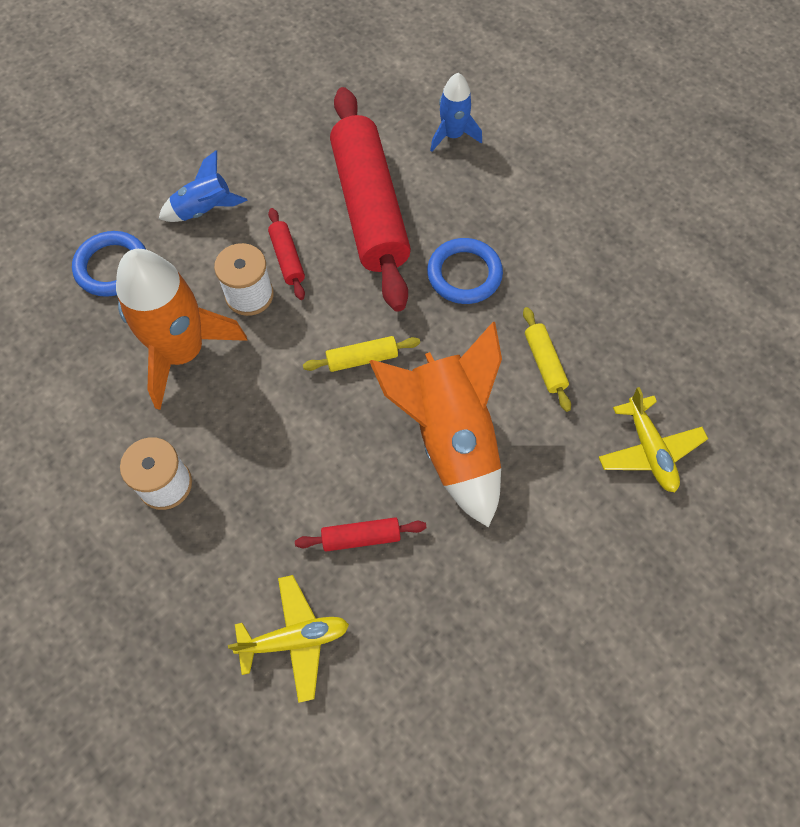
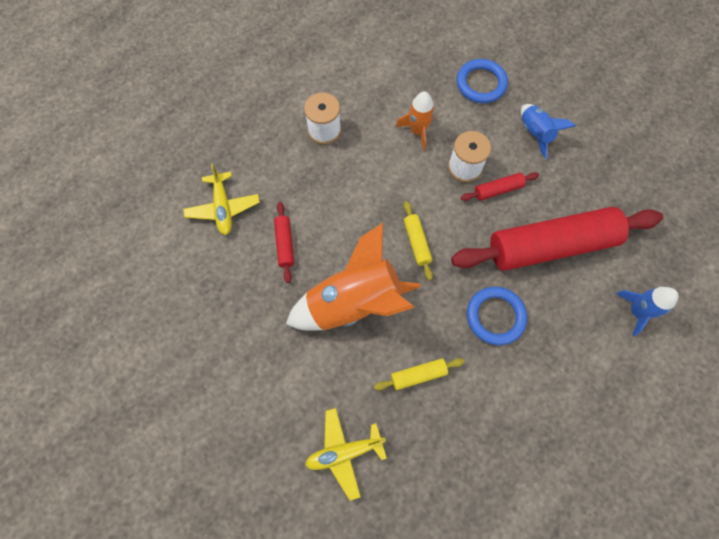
camera: 90 degrees right, 5 degrees up
orange rocket [116,249,247,410] -> orange rocket [396,92,435,151], size x0.53

